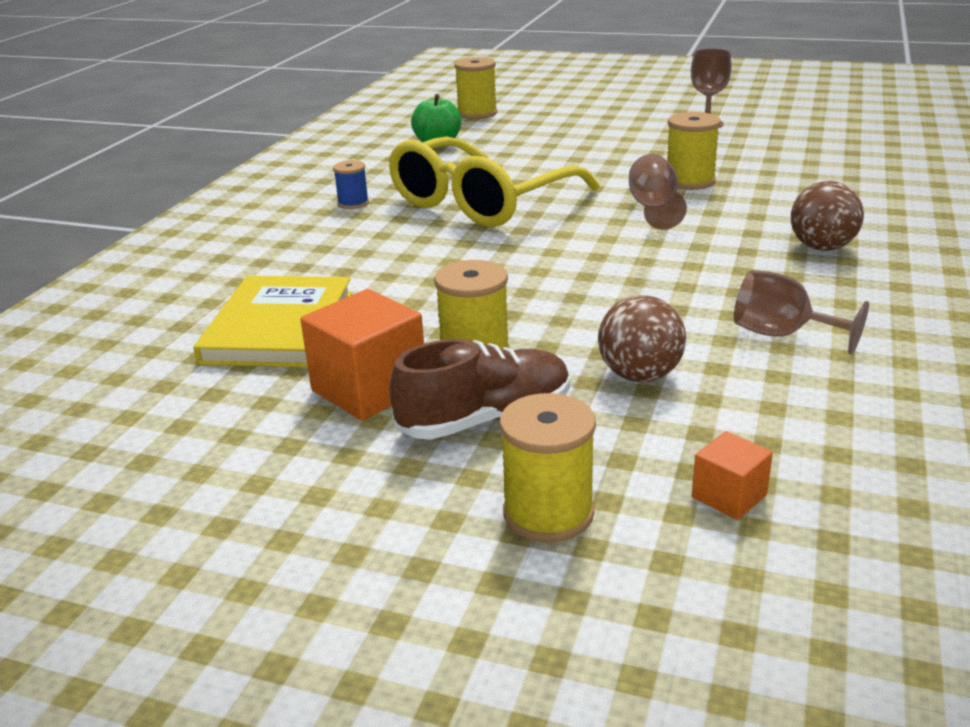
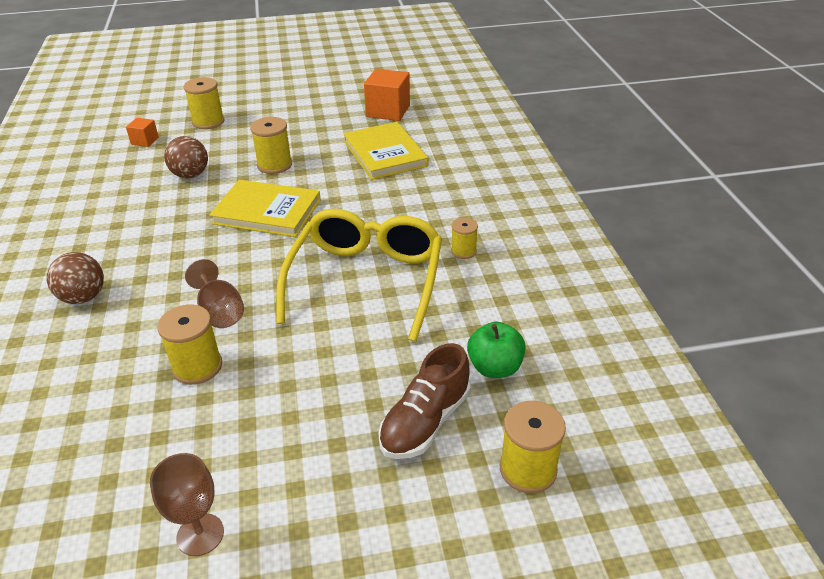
camera: 150 degrees right, 10 degrees up
orange cube [300,289,424,421] -> orange cube moved to [364,69,410,121]
blue spool [333,160,369,209] -> yellow spool [451,218,478,259]
brown shoe [389,339,570,440] -> brown shoe moved to [378,343,471,459]
brown goblet [734,270,869,355] -> none
none -> yellow book [209,180,321,237]

